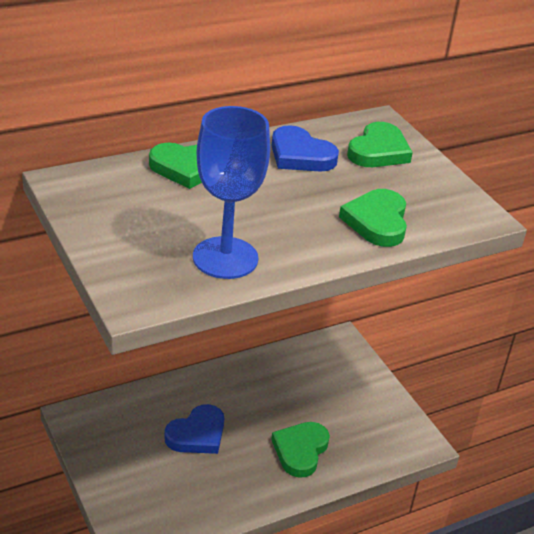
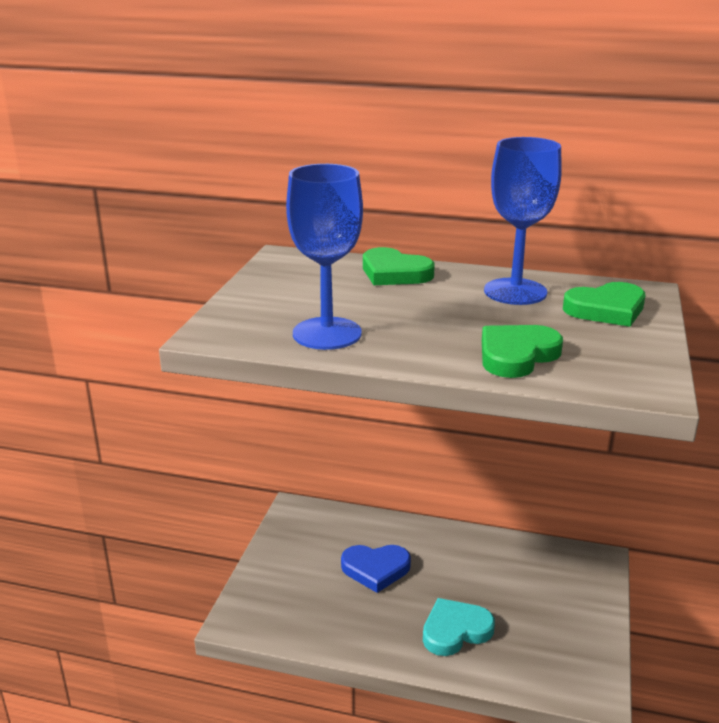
camera: 45 degrees right, 10 degrees down
green heart [271,422,330,478] -> turquoise heart [423,598,495,656]
blue heart [272,125,339,172] -> blue goblet [484,137,562,305]

